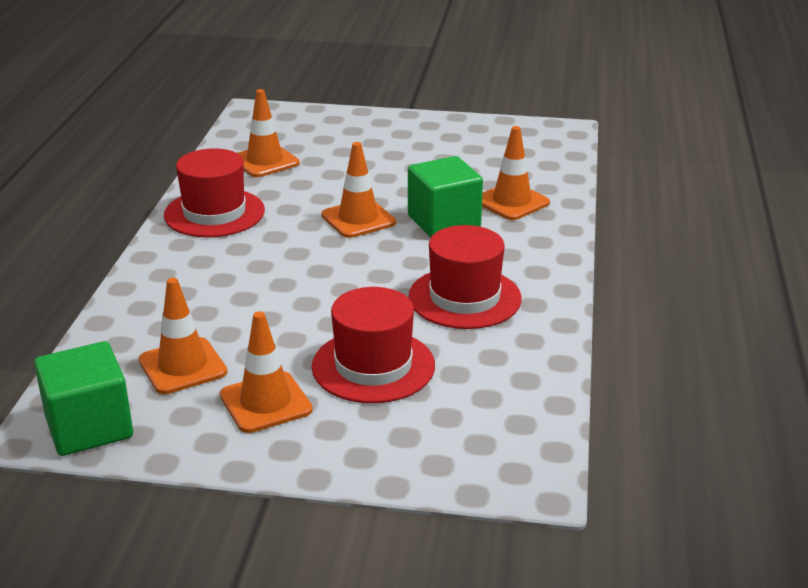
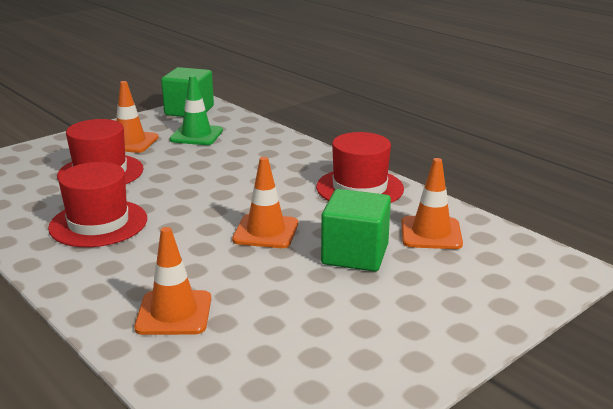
camera: 130 degrees right, 5 degrees down
orange traffic cone [139,278,227,394] -> green traffic cone [170,75,223,145]
green cube [408,156,483,237] -> green cube moved to [321,189,391,272]

